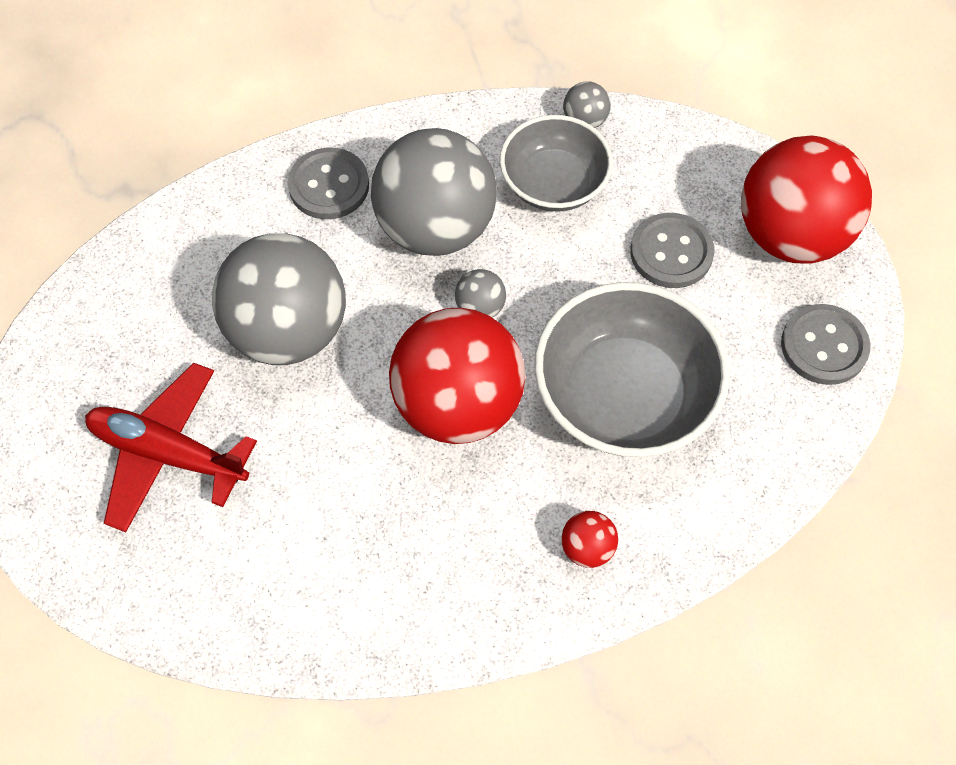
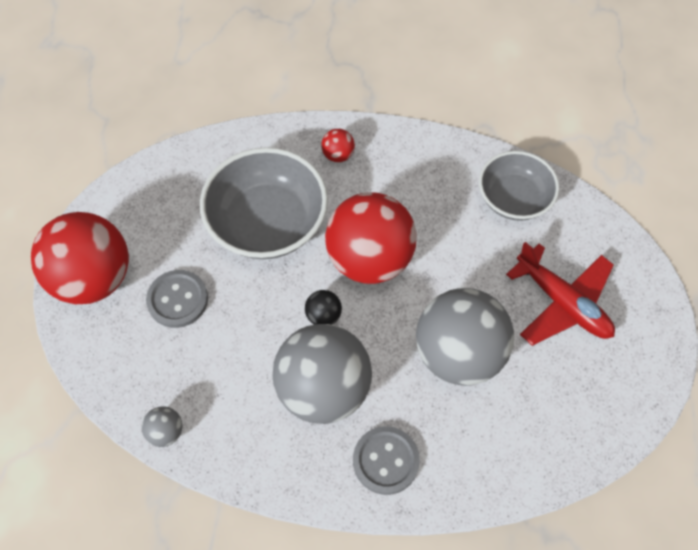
camera: 155 degrees left, 0 degrees up
grey ball [455,269,506,318] -> black ball [305,290,342,325]
grey bowl [500,115,613,211] -> grey bowl moved to [479,151,559,221]
grey button [781,304,870,385] -> none

